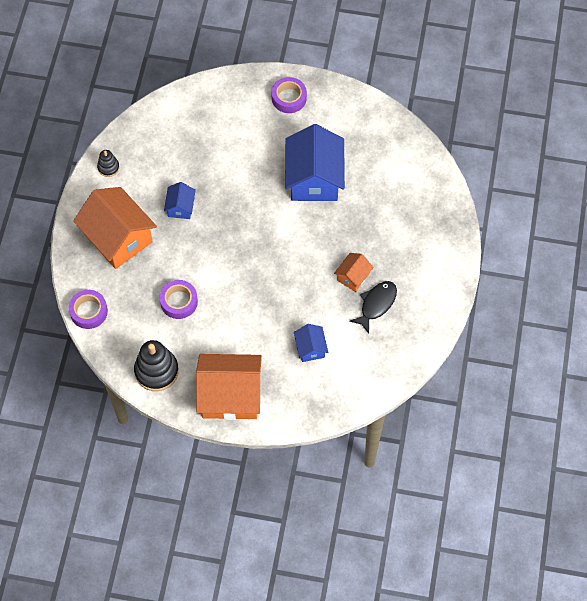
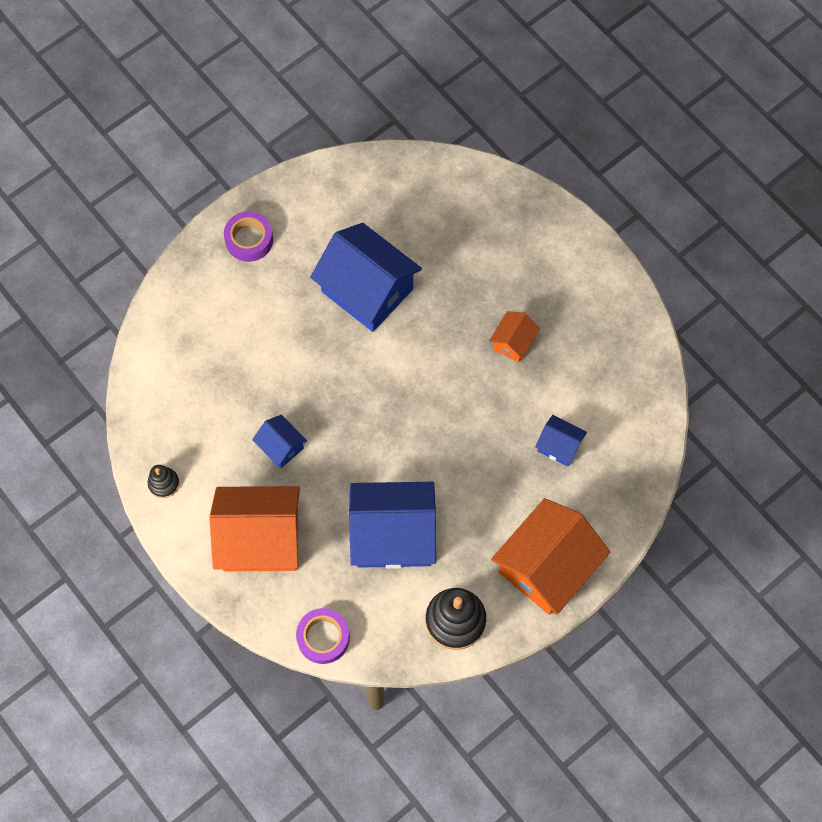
camera: 50 degrees left, 5 degrees up
purple tape [159,280,198,319] -> blue house [349,482,436,569]
orange house [334,253,374,292] -> orange house turned 45 degrees clockwise [489,311,540,363]
black fish [349,281,397,334] -> none

